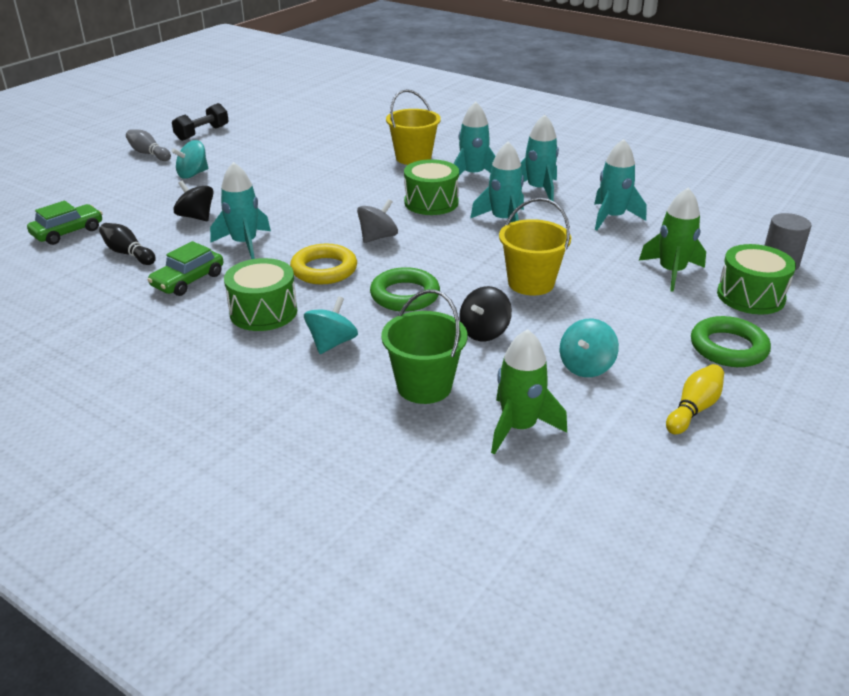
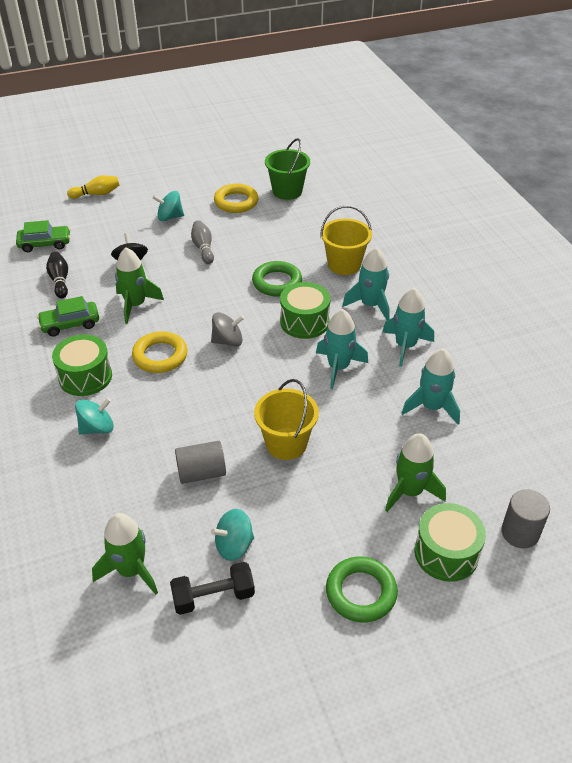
camera: 35 degrees right, 10 degrees up
grey bowling pin [126,130,171,161] -> grey bowling pin moved to [191,220,214,264]
black dumbbell [172,103,229,141] -> black dumbbell moved to [170,562,255,615]
turquoise rocket [210,162,271,259] -> green rocket [115,247,164,324]
green ring [370,267,440,312] -> green ring moved to [252,261,302,296]
green bucket [381,290,468,404] -> green bucket moved to [265,138,310,200]
black spinning top [459,286,512,341] -> grey cylinder [175,441,226,484]
yellow bowling pin [666,364,724,435] -> yellow bowling pin moved to [67,175,119,199]
none -> yellow ring [214,184,259,213]

